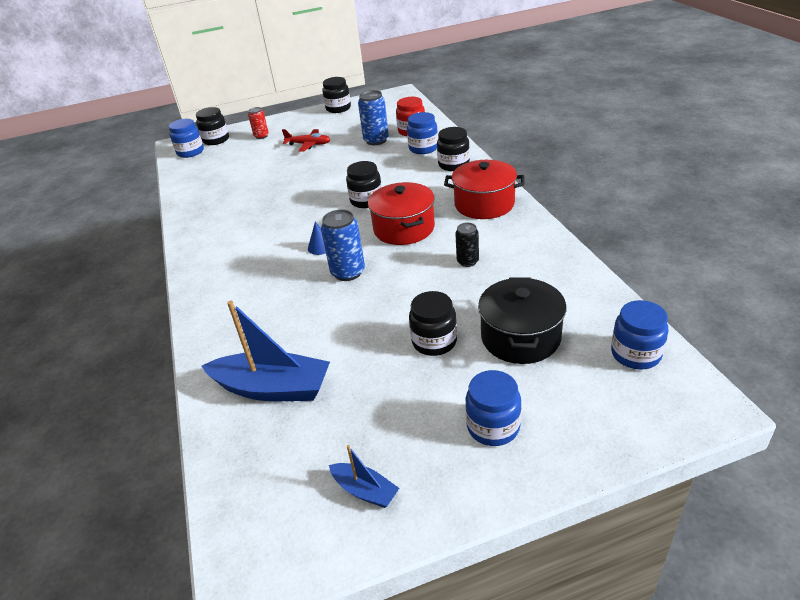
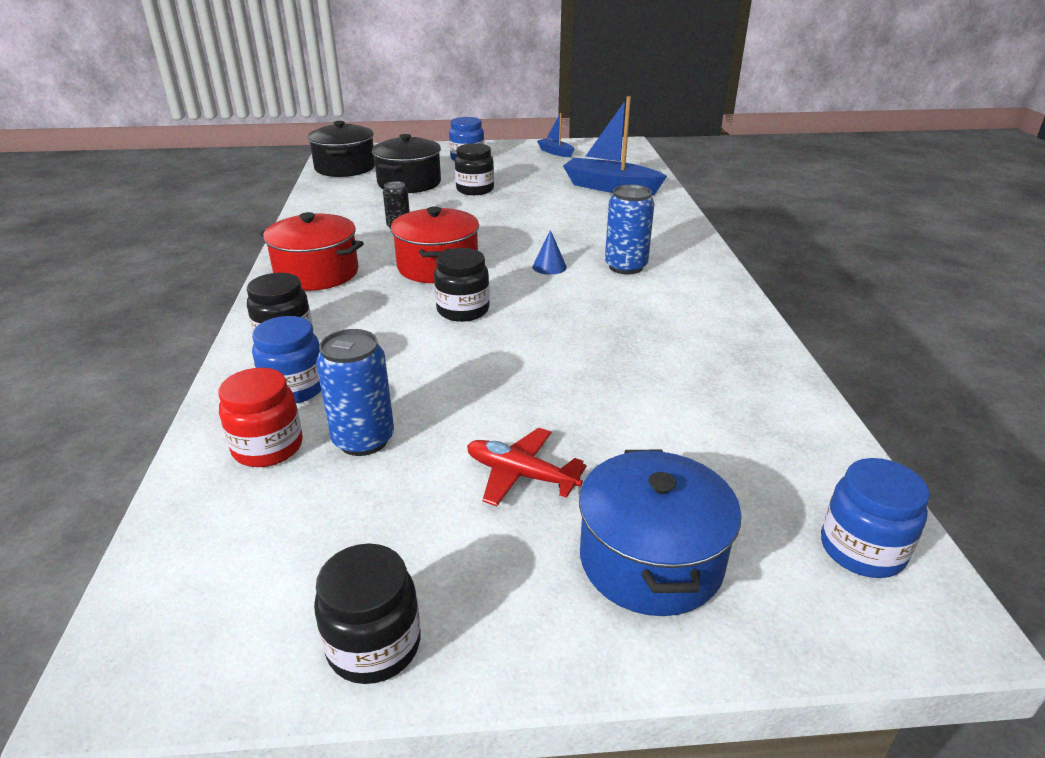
camera: 170 degrees left, 5 degrees down
black jar [196,107,229,145] -> none
red can [248,107,269,139] -> blue pot [579,450,741,616]
blue can [321,209,365,281] -> blue can moved to [605,185,654,275]
blue jar [611,300,668,369] -> black pot [307,121,375,177]

